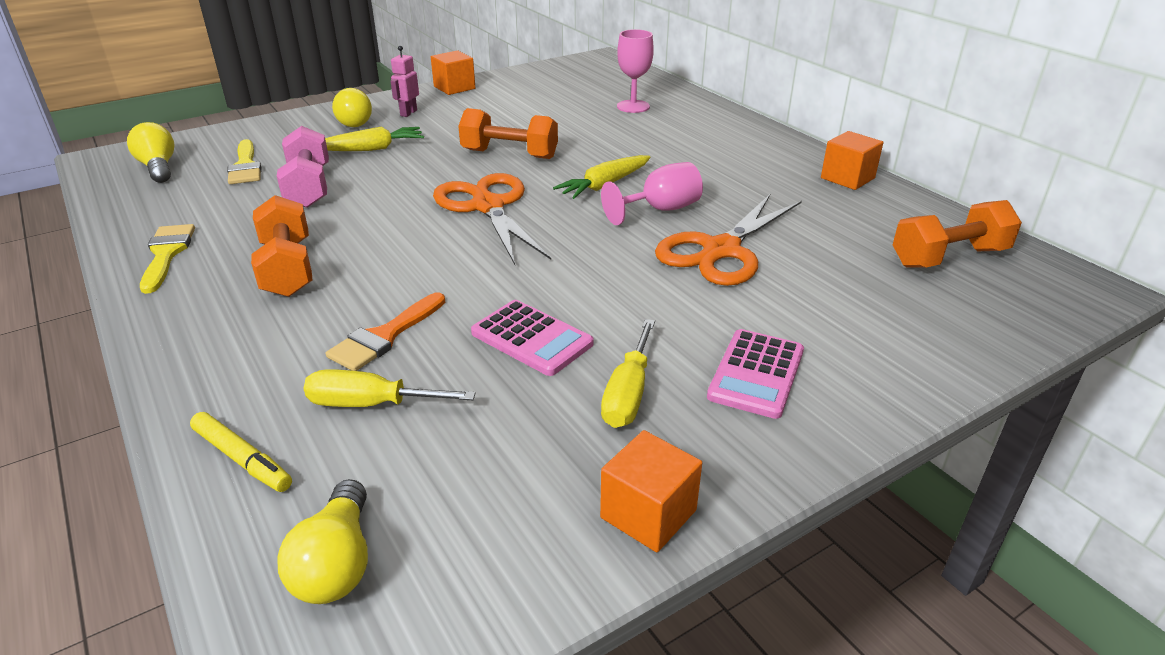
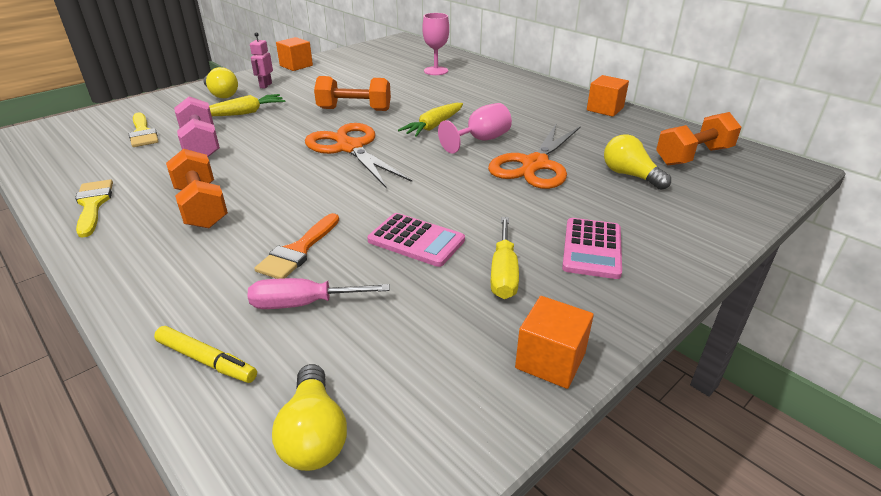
camera: 10 degrees left, 0 degrees up
yellow light bulb [127,122,174,183] -> yellow light bulb moved to [604,134,671,190]
yellow screwdriver [304,369,476,407] -> pink screwdriver [248,278,390,309]

